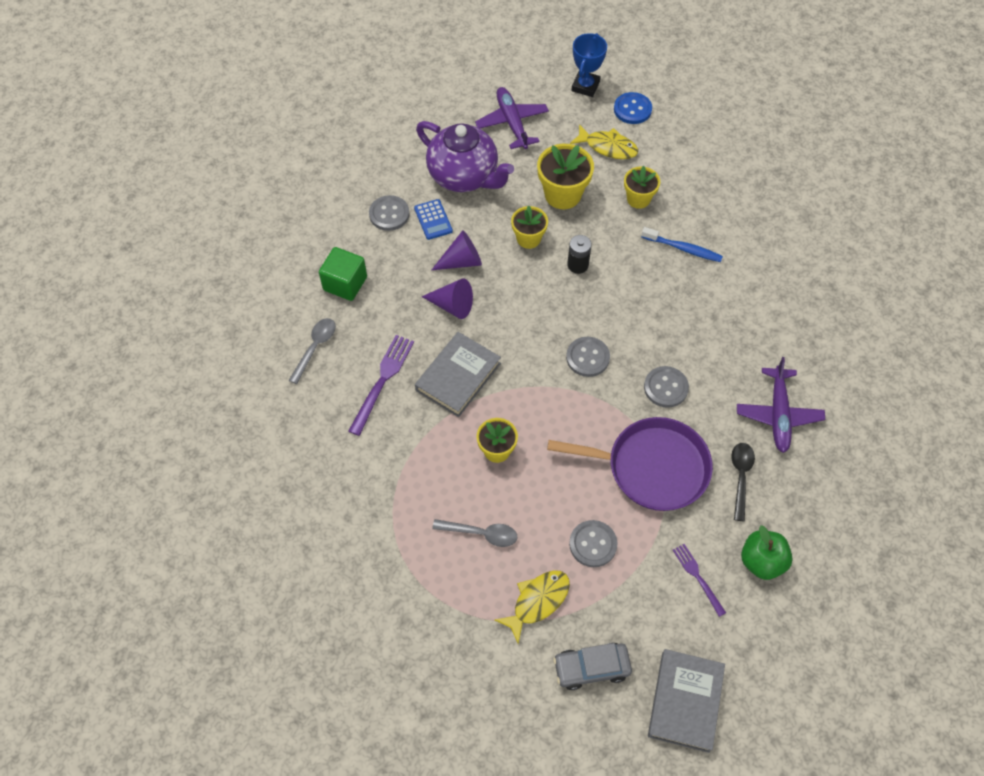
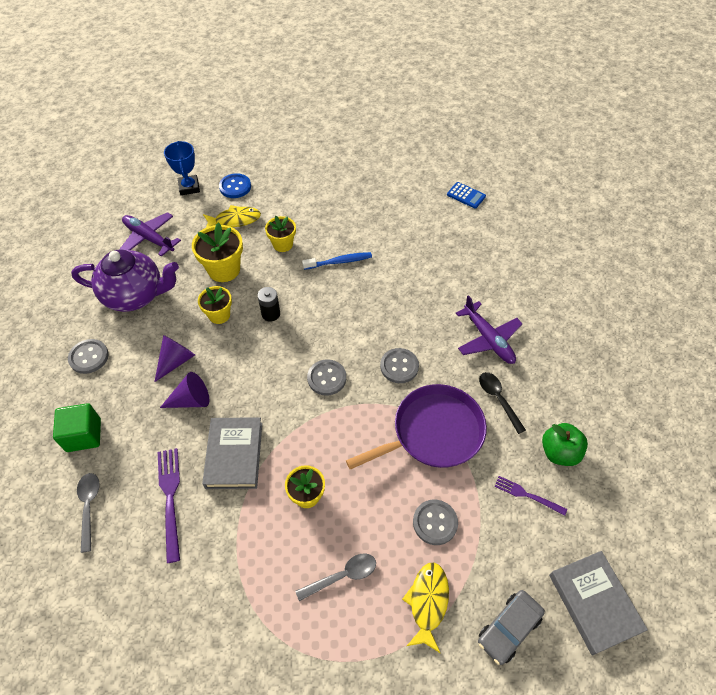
camera: 35 degrees left, 5 degrees down
blue calculator [414,199,453,240] -> blue calculator moved to [447,182,486,209]

